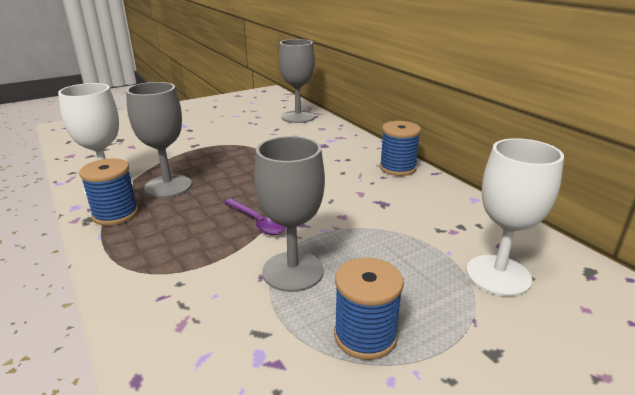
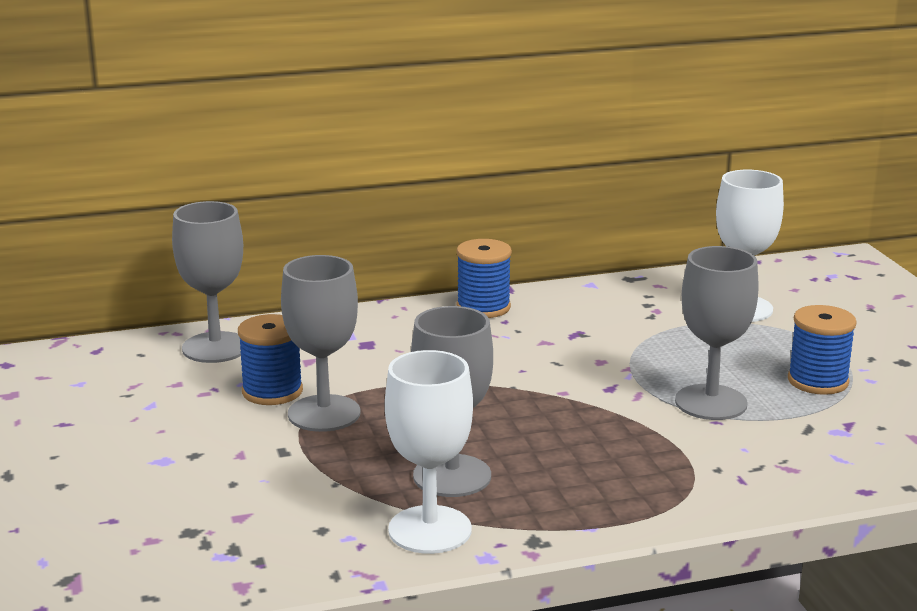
camera: 75 degrees left, 5 degrees down
blue spool [79,158,138,226] -> blue spool moved to [238,314,303,405]
purple spoon [224,198,286,235] -> none
none -> grey goblet [281,255,360,432]

